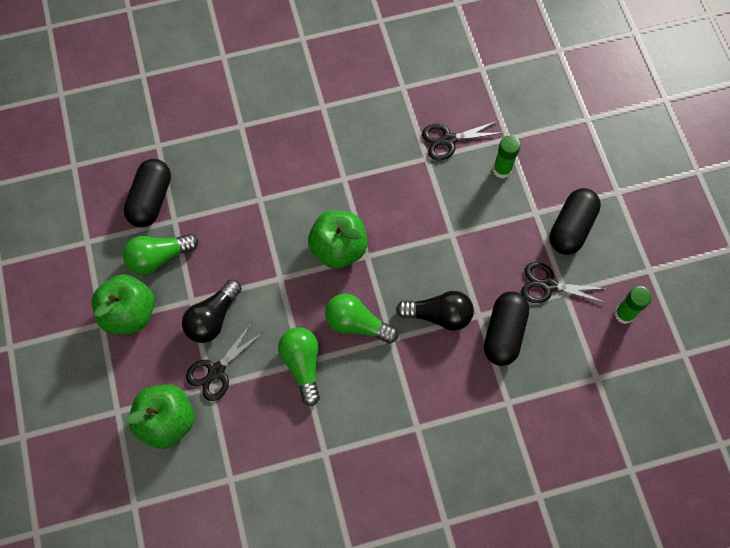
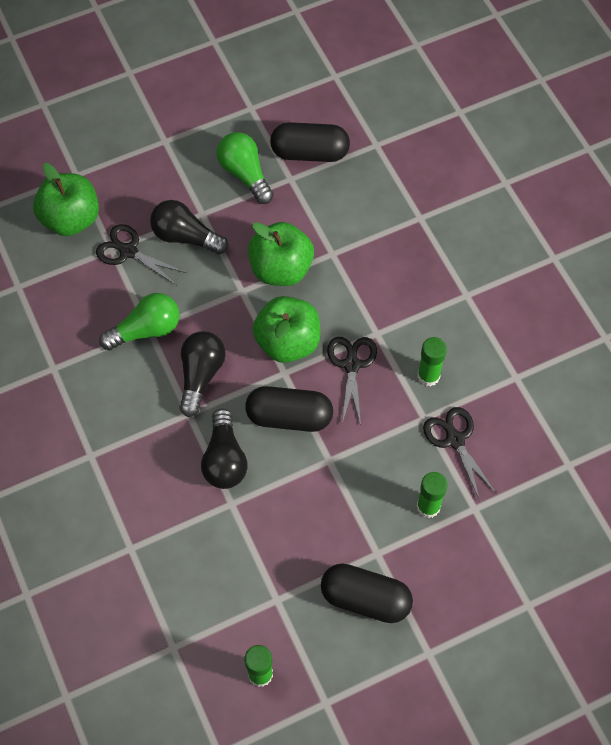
camera: 80 degrees right, 5 degrees down
green apple [92,274,155,334] -> green apple moved to [248,222,314,286]
green light bulb [325,293,398,344] -> black light bulb [179,331,226,417]
black capsule [484,291,529,366] -> black capsule moved to [245,386,333,432]
black scissors [521,262,608,303] -> black scissors moved to [327,337,377,425]
none -> green glue stick [417,337,447,386]

